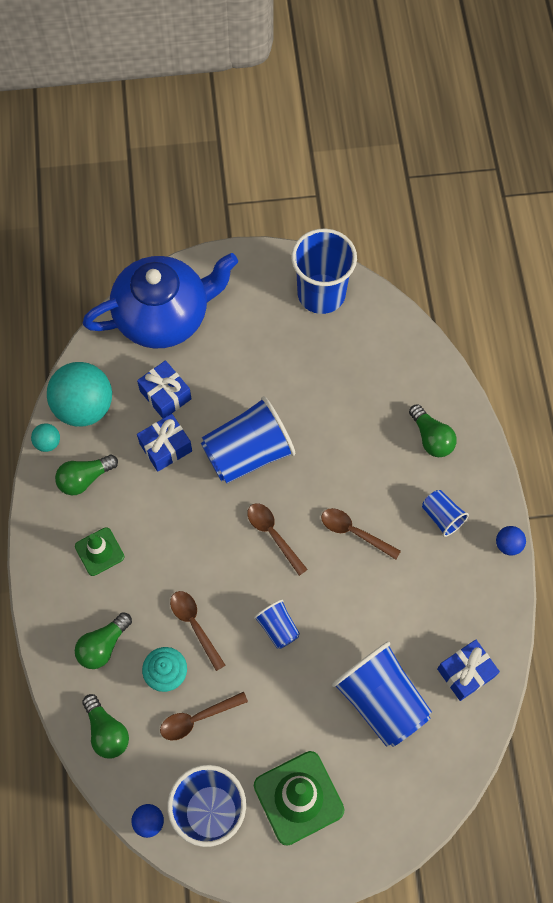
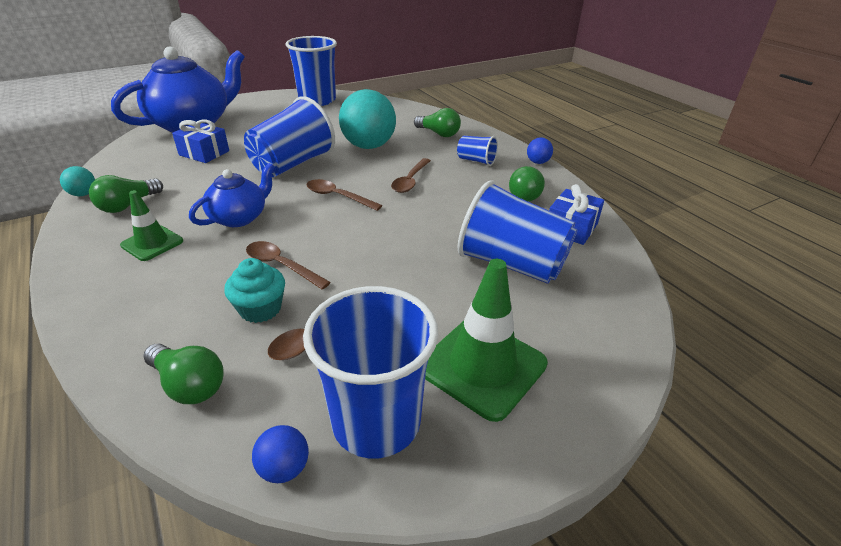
camera: 25 degrees left, 30 degrees down
turquoise ball [47,362,112,427] -> turquoise ball moved to [339,89,396,149]
green light bulb [75,612,132,669] -> green light bulb moved to [509,166,545,202]
blue gift [137,414,192,472] -> none
blue cup [254,600,300,649] -> none
brown spoon [321,508,401,559] -> brown spoon turned 75 degrees counterclockwise [391,158,431,193]
none -> blue teapot [189,163,275,227]

